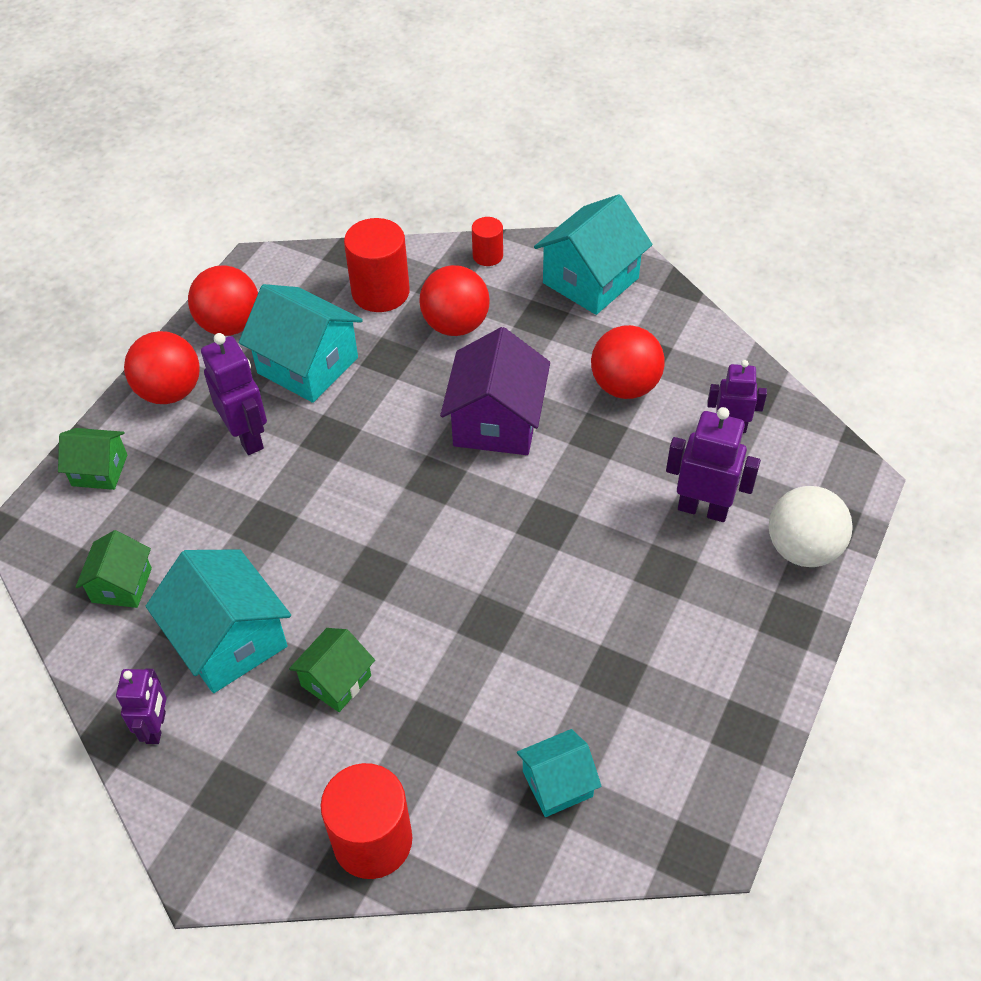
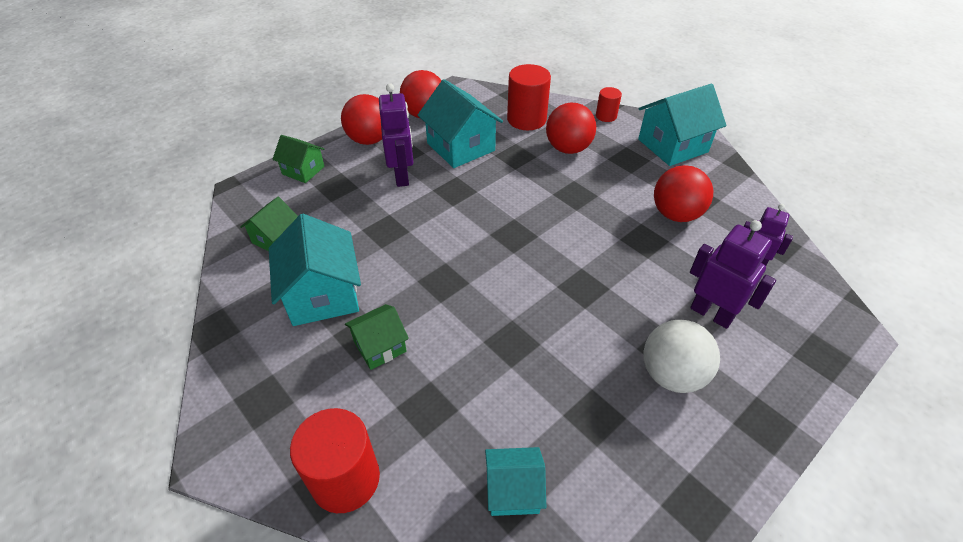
camera: 20 degrees right, 5 degrees down
purple robot [116,669,167,744] -> none
purple house [440,327,550,455] -> none
white ball [769,486,853,567] -> white ball moved to [643,320,720,393]

